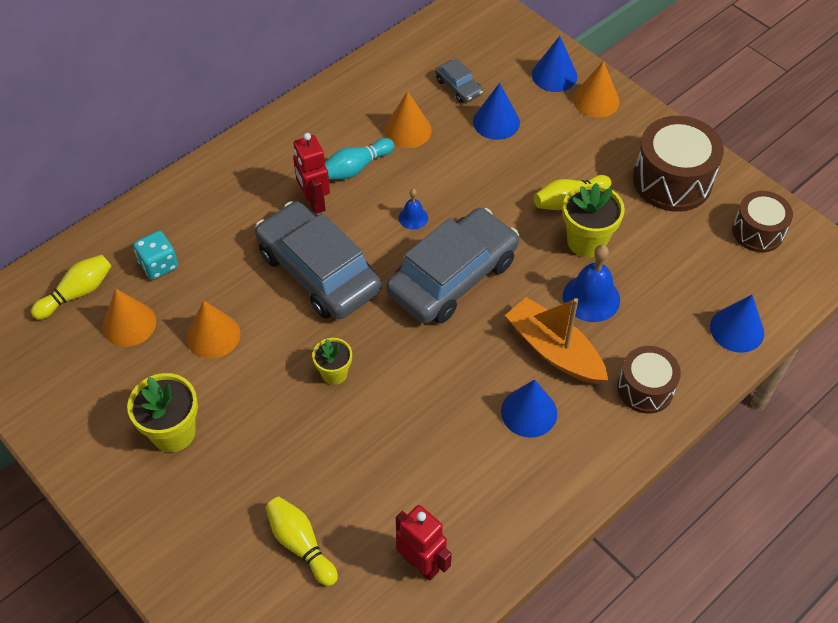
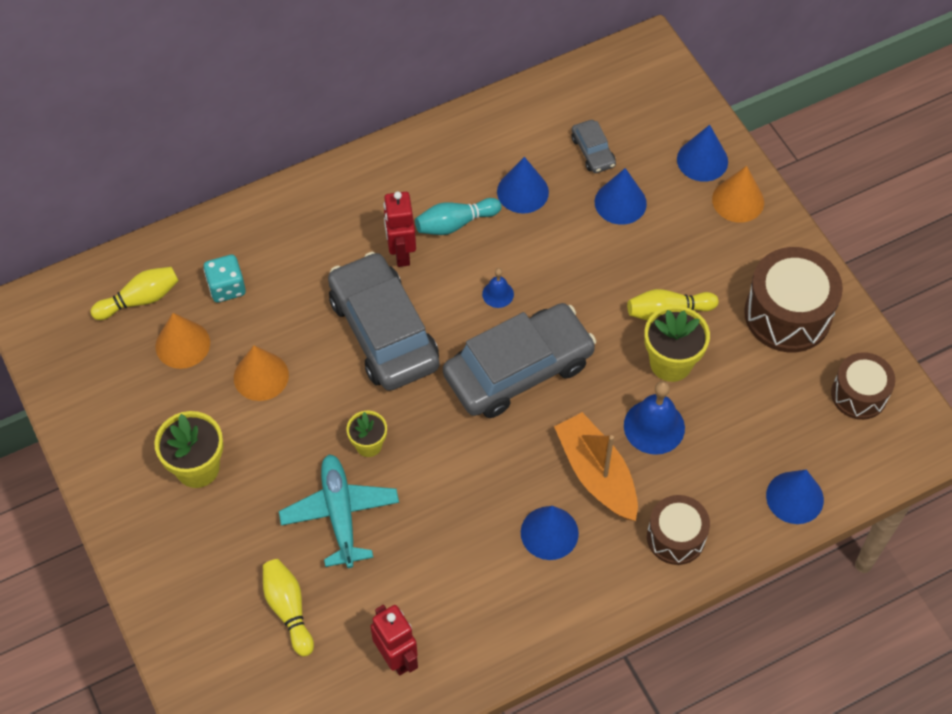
camera: 15 degrees right, 5 degrees up
orange cone [384,91,432,148] -> blue cone [497,157,549,214]
none -> turquoise plane [279,454,399,568]

